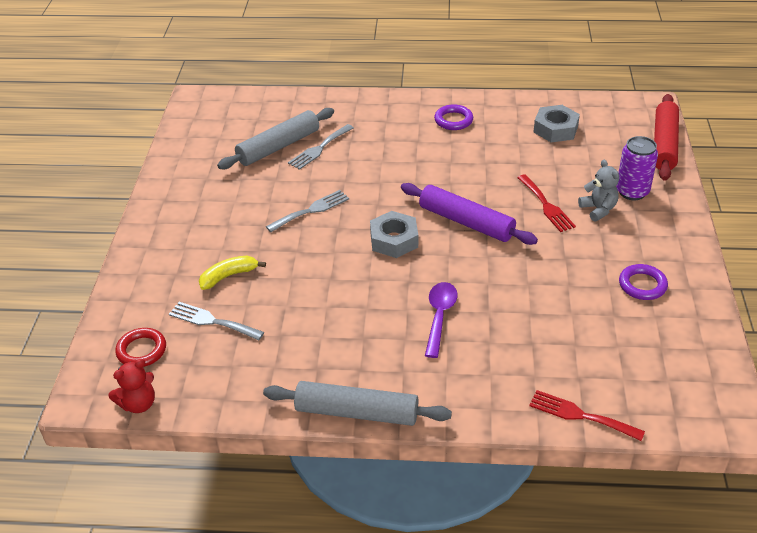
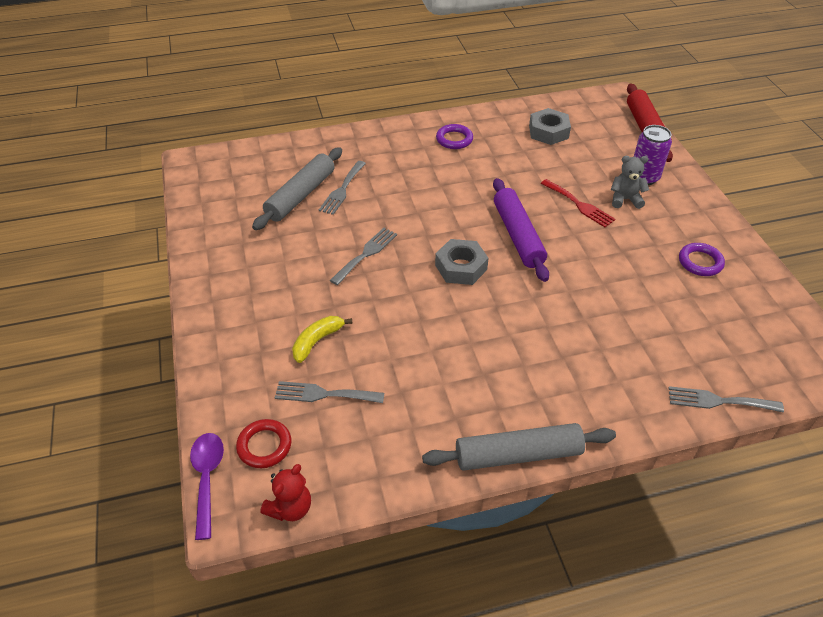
camera: 20 degrees left, 5 degrees up
purple rolling pin [401,183,538,245] -> purple rolling pin turned 60 degrees clockwise [493,178,549,282]
purple spoon [425,282,458,358] -> purple spoon moved to [190,433,224,540]
red fork [529,390,645,441] -> grey fork [668,386,784,413]
grey teddy bear [578,160,619,222] -> grey teddy bear turned 45 degrees counterclockwise [611,156,649,209]

